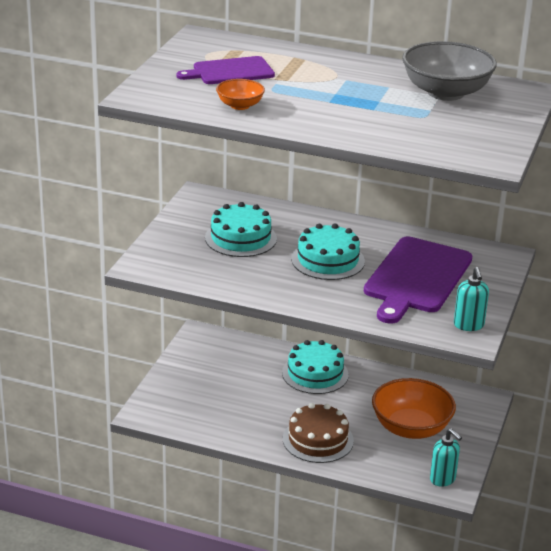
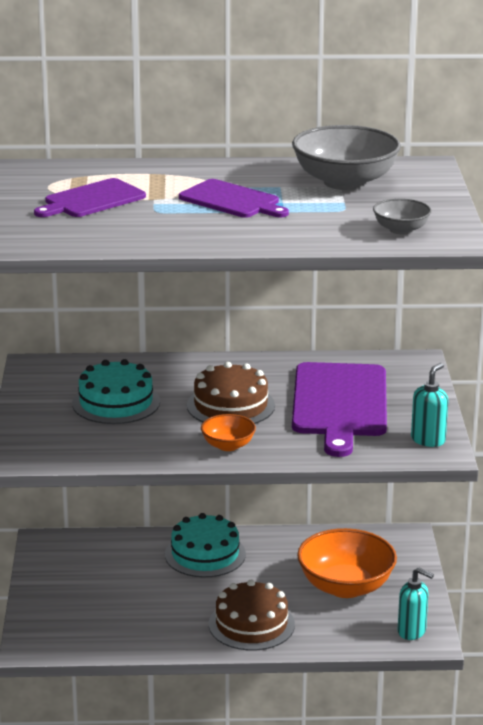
camera: 20 degrees left, 5 degrees down
orange bowl [216,79,265,110] -> orange bowl moved to [201,414,256,451]
turquoise cake [291,224,365,280] -> brown cake [187,362,275,424]
turquoise soap dispenser [454,267,489,331] -> turquoise soap dispenser turned 120 degrees counterclockwise [411,363,448,447]
none -> purple cutting board [179,179,289,218]
none -> grey bowl [373,198,431,235]

